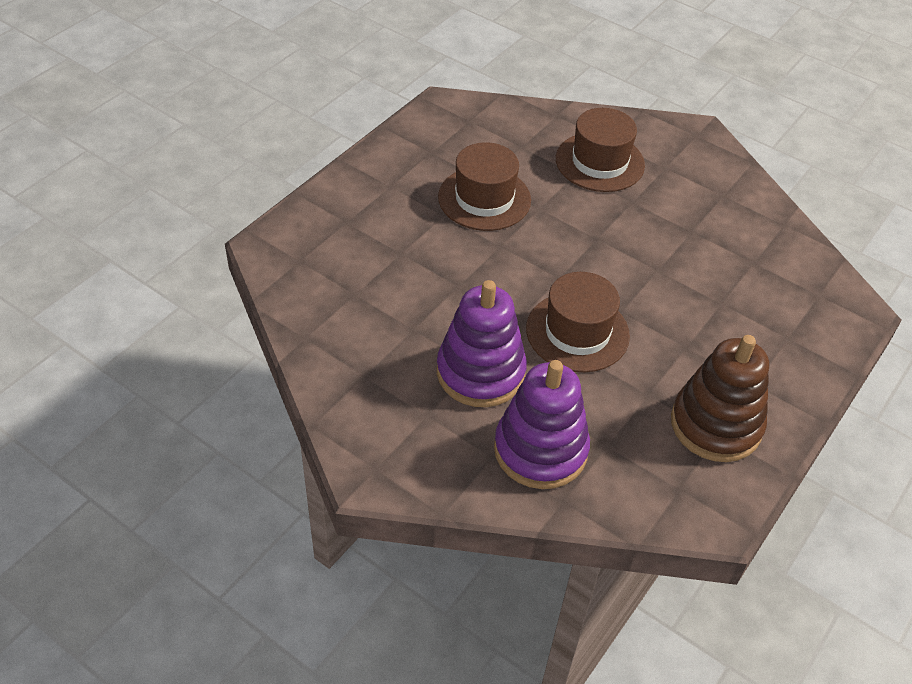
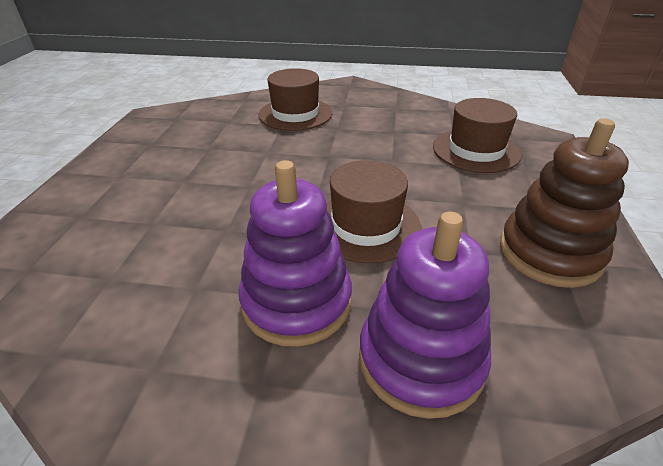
camera: 25 degrees left, 10 degrees down
brown hat [438,142,531,231] -> brown hat moved to [433,98,522,173]

